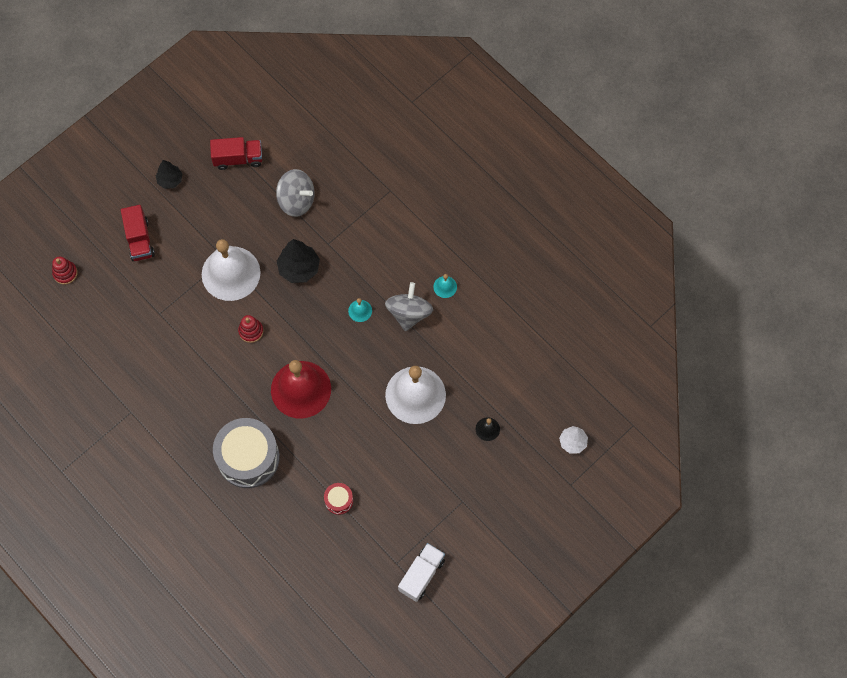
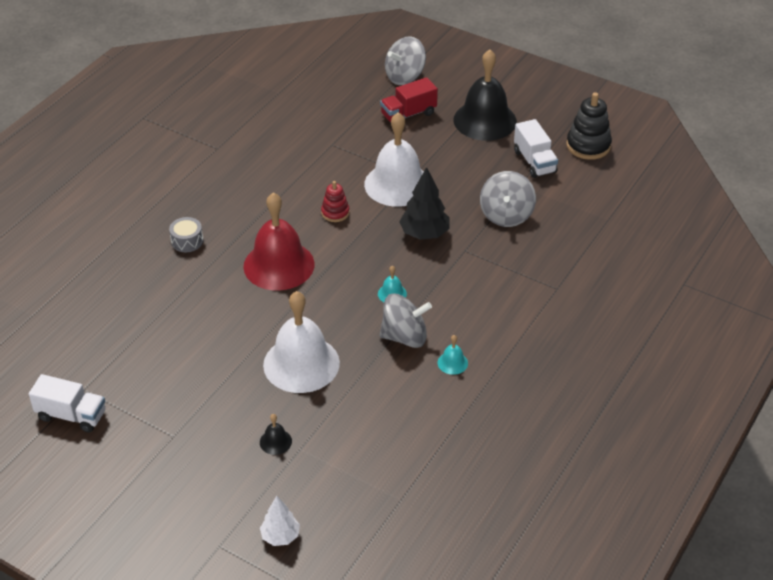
camera: 75 degrees right, 25 degrees down
red stacking toy [52,257,78,285] -> none
black tree [156,160,183,189] -> black bell [454,49,517,141]
red truck [210,137,262,170] -> white truck [514,119,558,178]
grey drum [213,418,280,488] -> grey drum [169,217,203,252], size x0.45
red drum [324,483,353,515] -> none
none -> grey spinning top [385,36,426,85]
none -> black stacking toy [566,92,612,160]

